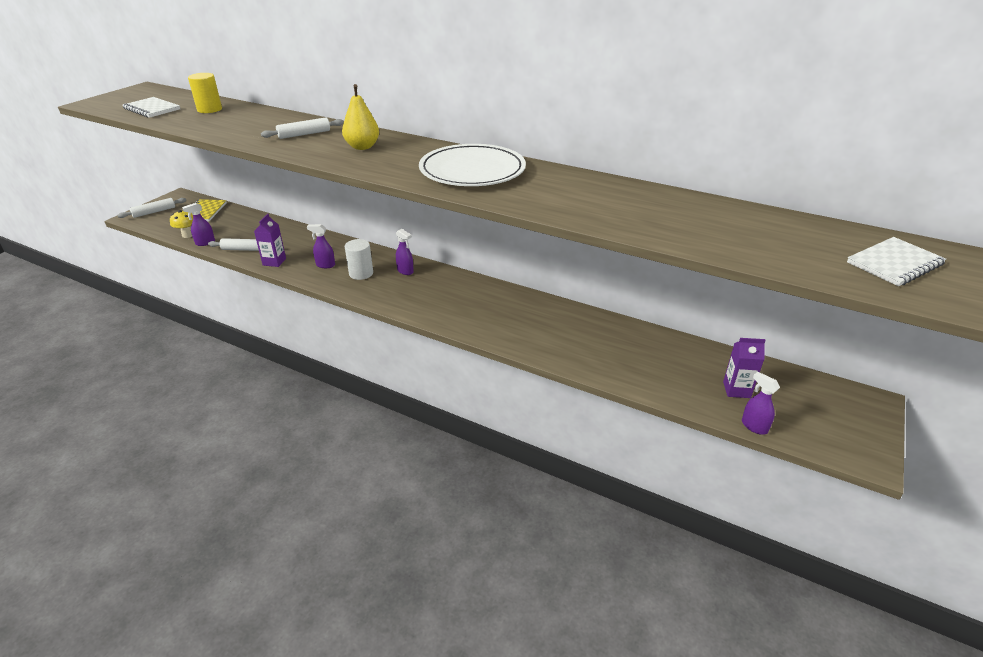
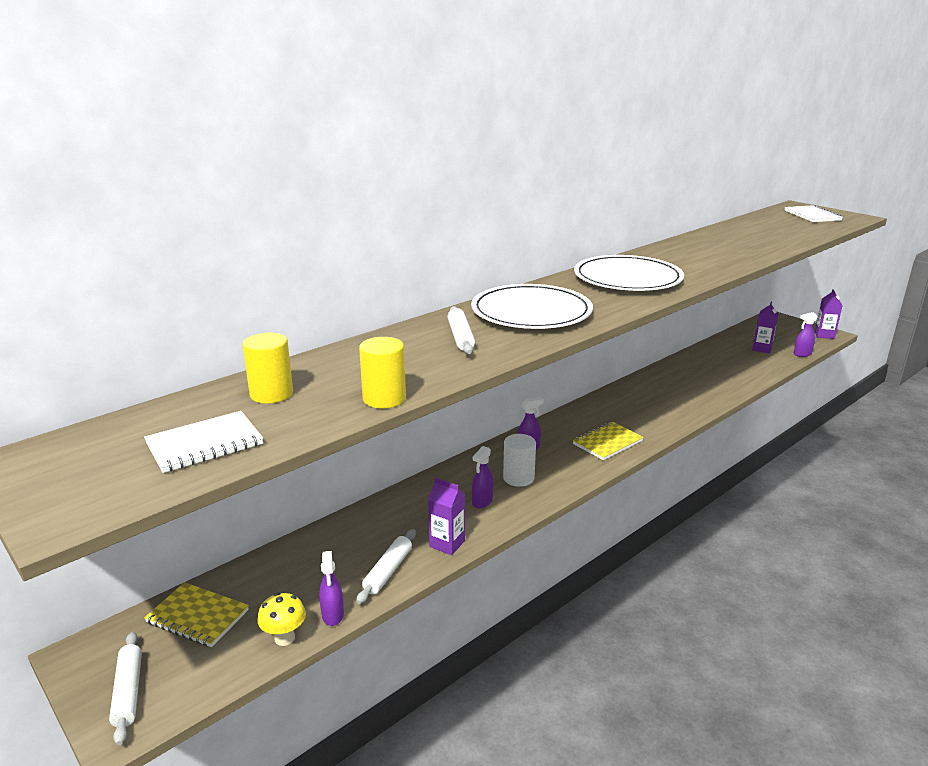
camera: 70 degrees left, 10 degrees down
yellow pear [342,84,379,150] -> white plate [471,284,593,329]
none -> yellow cylinder [359,337,406,408]
none -> yellow notebook [573,422,644,460]
none -> purple carton [815,289,843,339]

